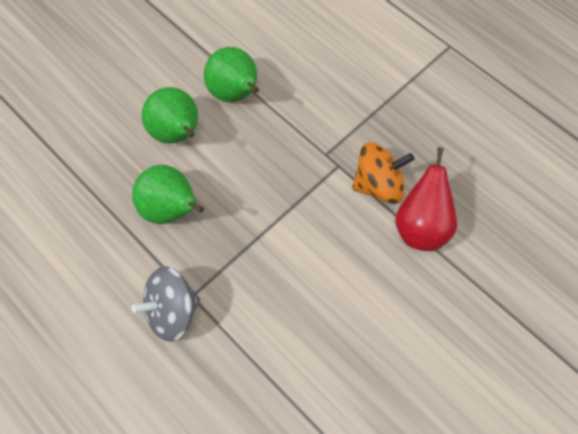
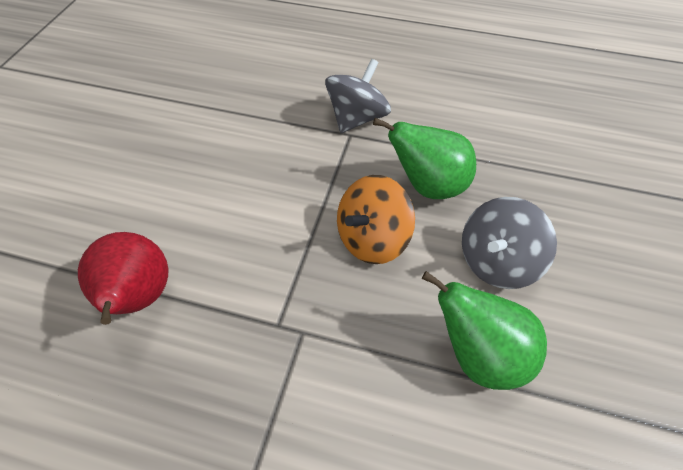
camera: 150 degrees right, 10 degrees down
green pear [142,87,198,144] -> grey spinning top [462,197,557,289]
orange spinning top [352,142,414,204] -> orange spinning top moved to [337,175,415,264]

